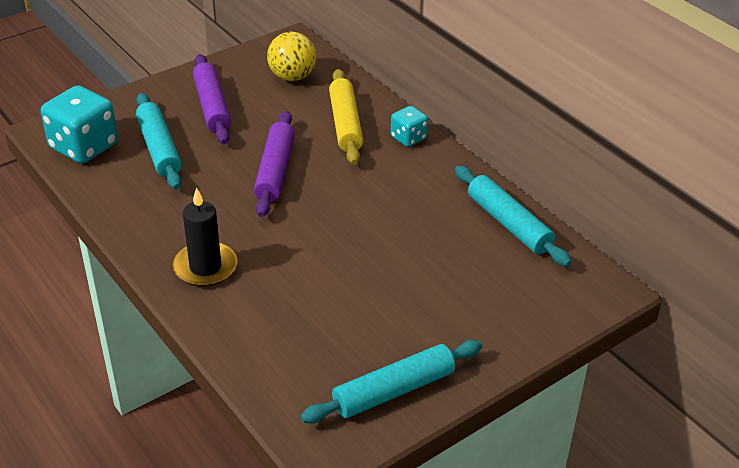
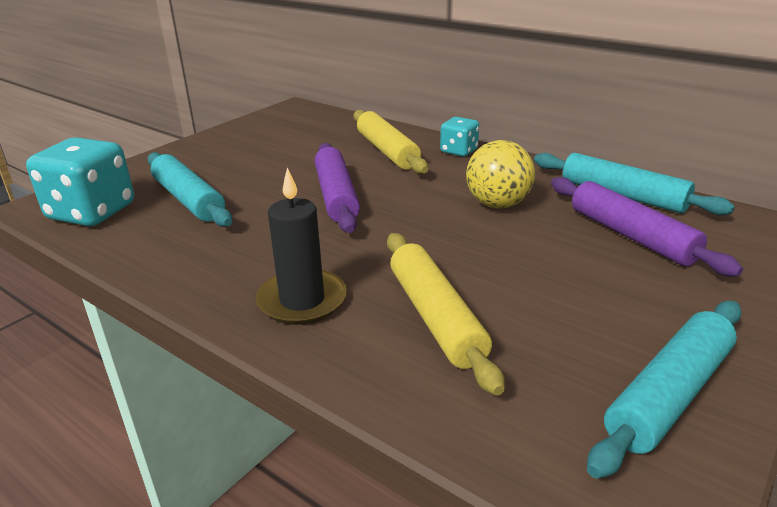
camera: 15 degrees left, 10 degrees down
purple rolling pin [193,54,231,144] -> purple rolling pin moved to [551,177,743,277]
yellow ball [267,32,316,81] -> yellow ball moved to [466,140,535,208]
none -> yellow rolling pin [387,233,505,396]

